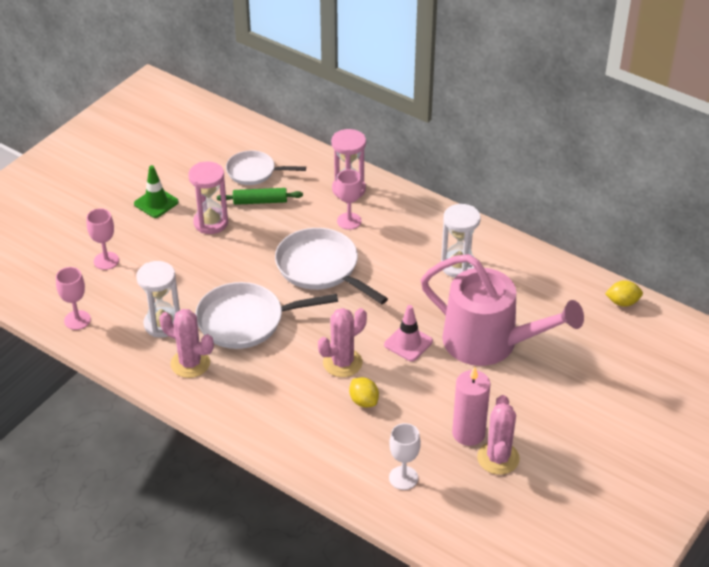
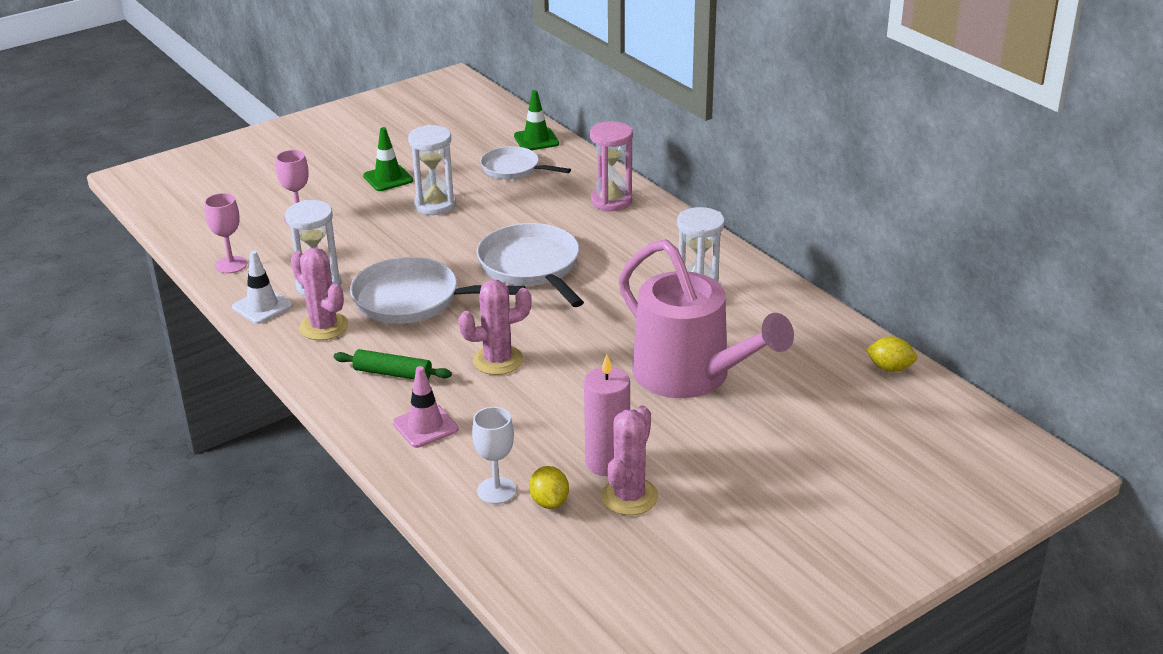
camera: 20 degrees right, 10 degrees down
pink hourglass [188,161,228,234] -> white hourglass [408,125,456,215]
green rolling pin [217,188,303,205] -> green rolling pin moved to [334,349,452,380]
pink goblet [336,169,362,230] -> none
yellow lemon [349,377,379,408] -> yellow lemon moved to [529,466,569,509]
pink traffic cone [384,305,433,361] -> pink traffic cone moved to [393,366,458,448]
none -> white traffic cone [232,251,293,324]
none -> green traffic cone [514,90,559,150]

